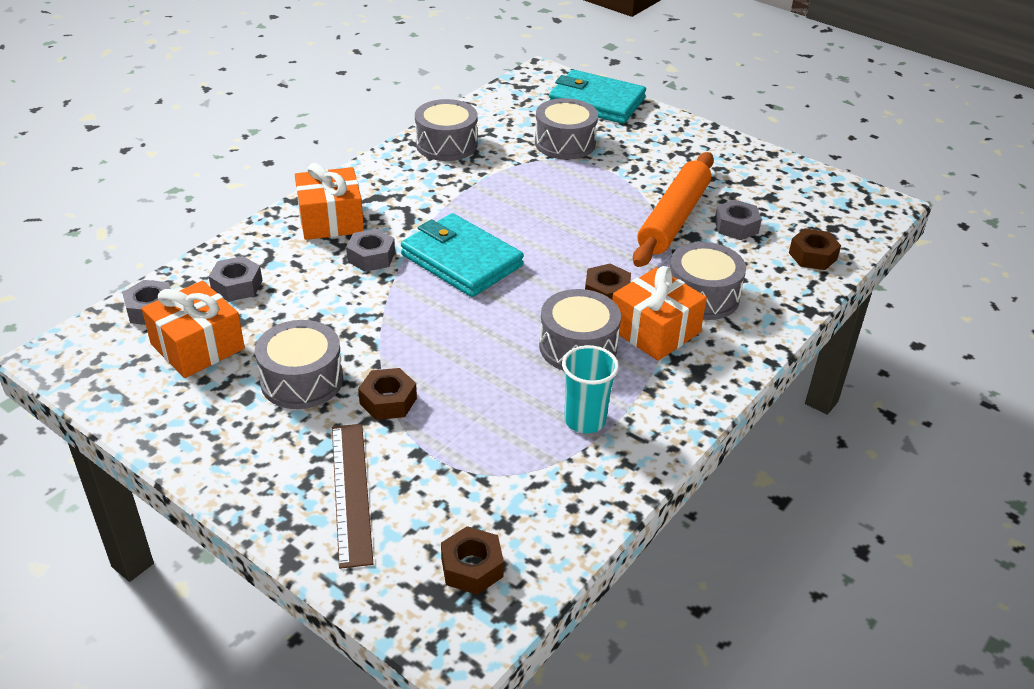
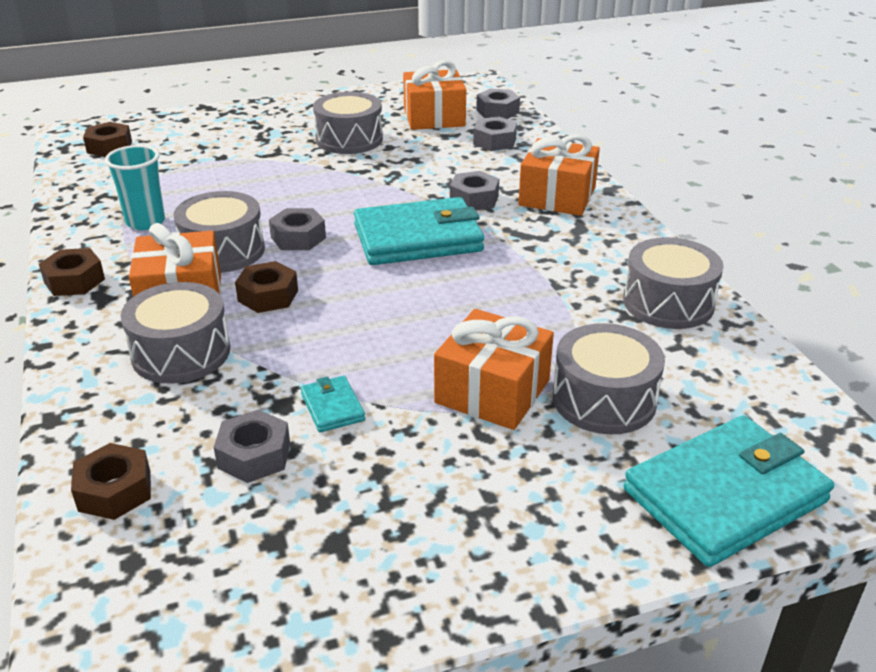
camera: 125 degrees right, 5 degrees down
brown ruler [332,424,373,569] -> none
brown nut [358,368,417,420] -> brown nut moved to [39,248,105,296]
orange rolling pin [633,152,714,267] -> turquoise wallet [301,376,365,432]
none -> grey nut [269,208,326,250]
none -> orange gift [434,309,554,430]

